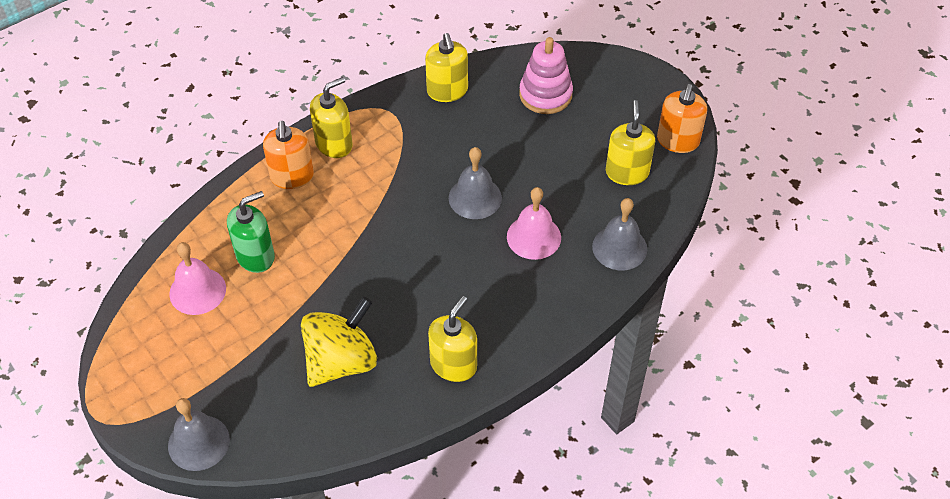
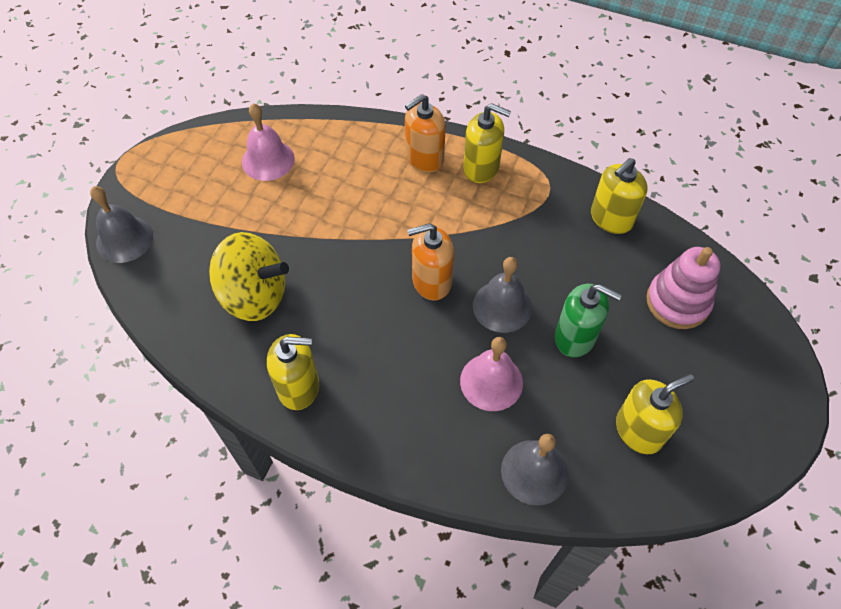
camera: 60 degrees right, 5 degrees up
green soap dispenser [227,191,275,273] -> green soap dispenser moved to [555,284,622,358]
orange soap dispenser [657,84,707,153] -> orange soap dispenser moved to [407,223,454,301]

